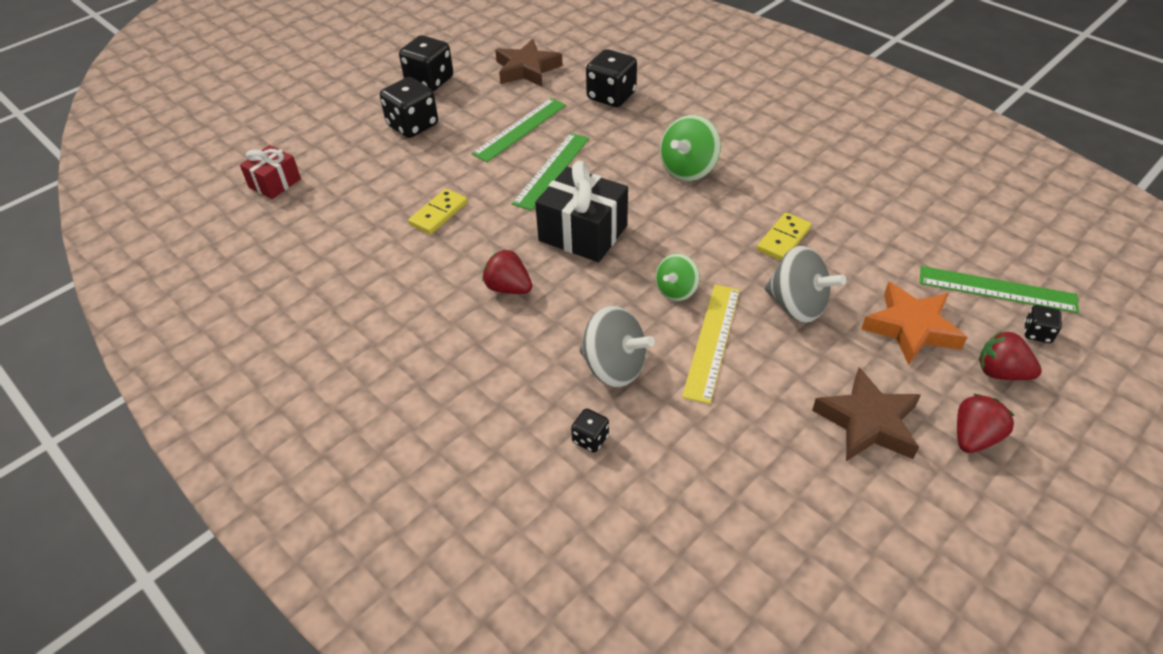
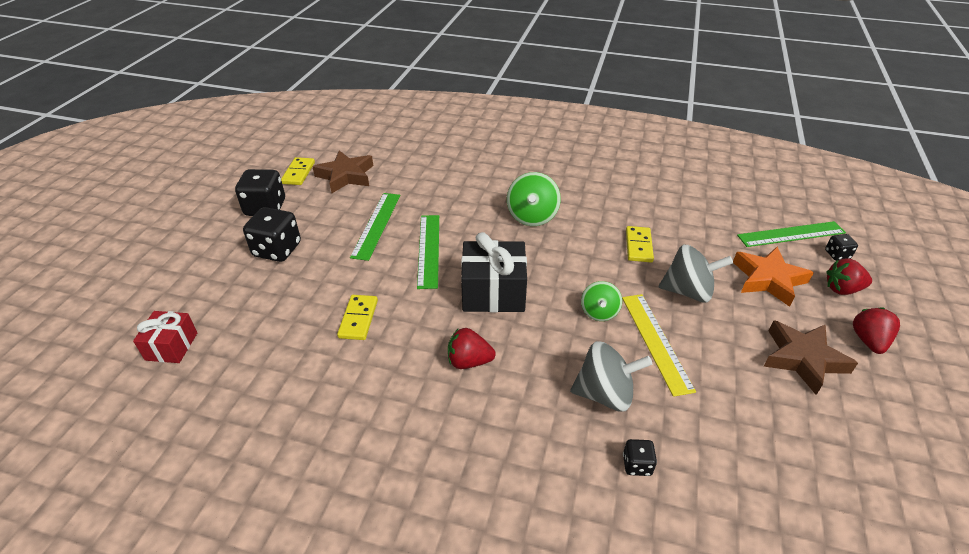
camera: 30 degrees left, 5 degrees down
black dice [586,49,637,107] -> none
none -> yellow domino [281,157,315,185]

